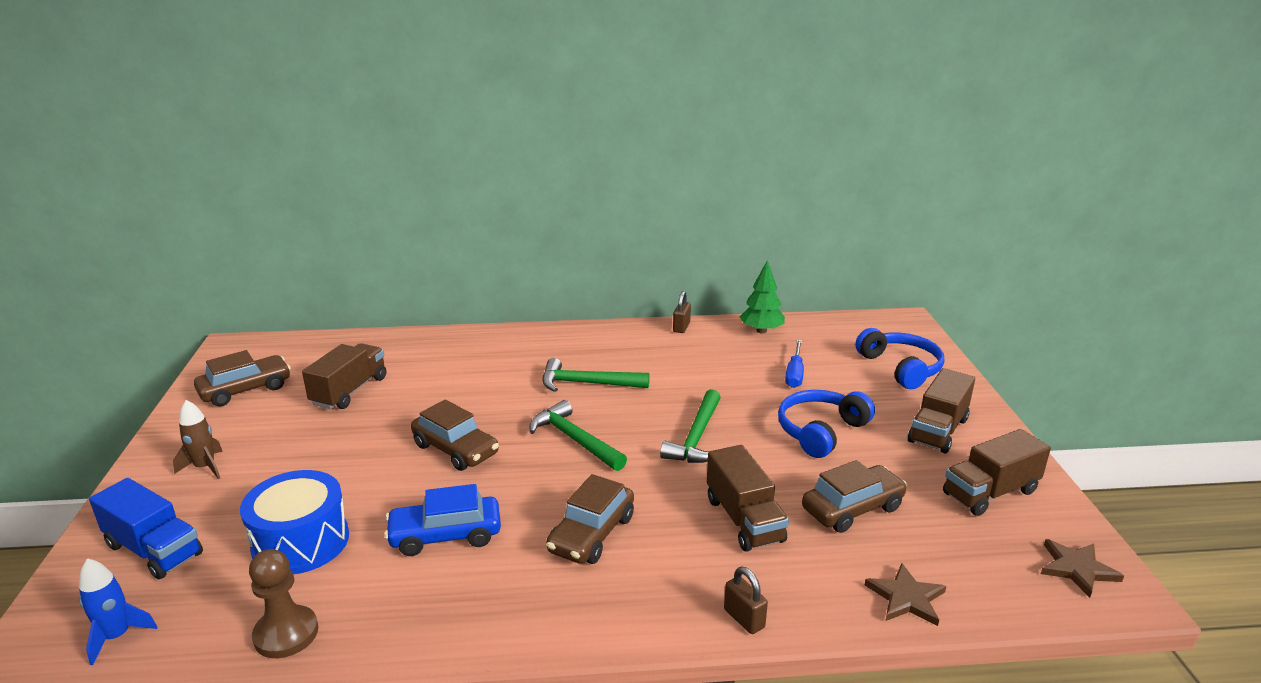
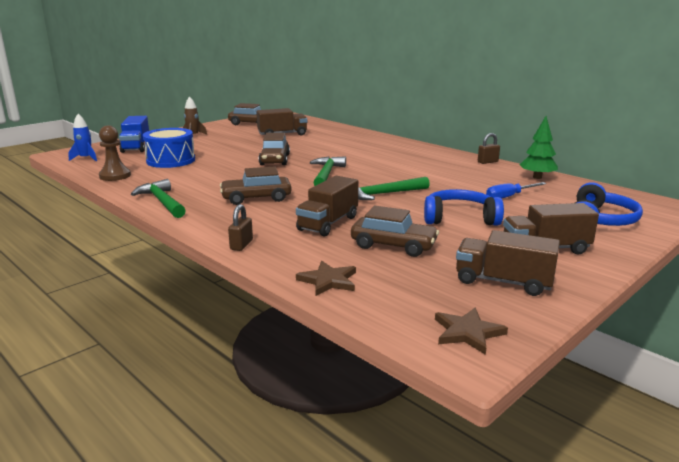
camera: 50 degrees right, 5 degrees down
blue car [384,484,501,556] -> none
green hammer [542,358,650,392] -> green hammer moved to [131,179,186,218]

